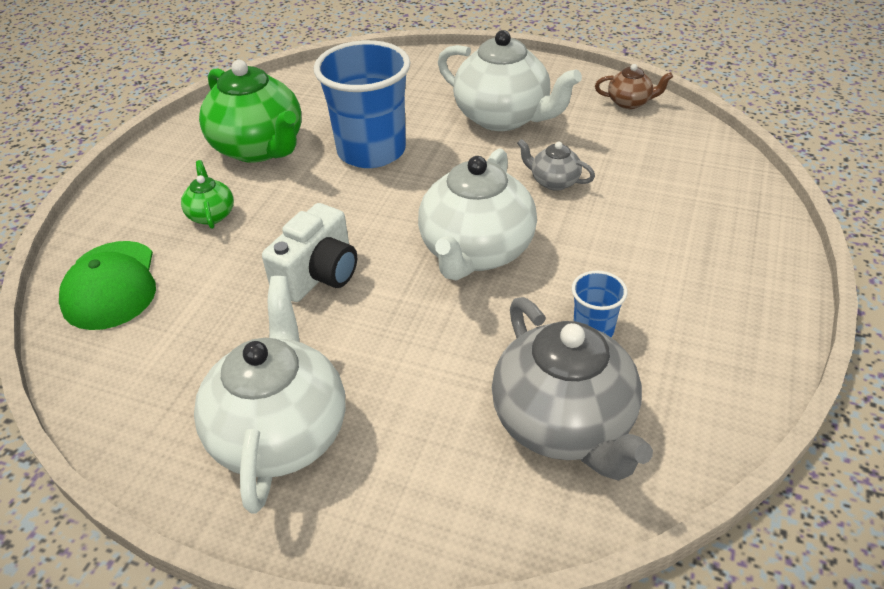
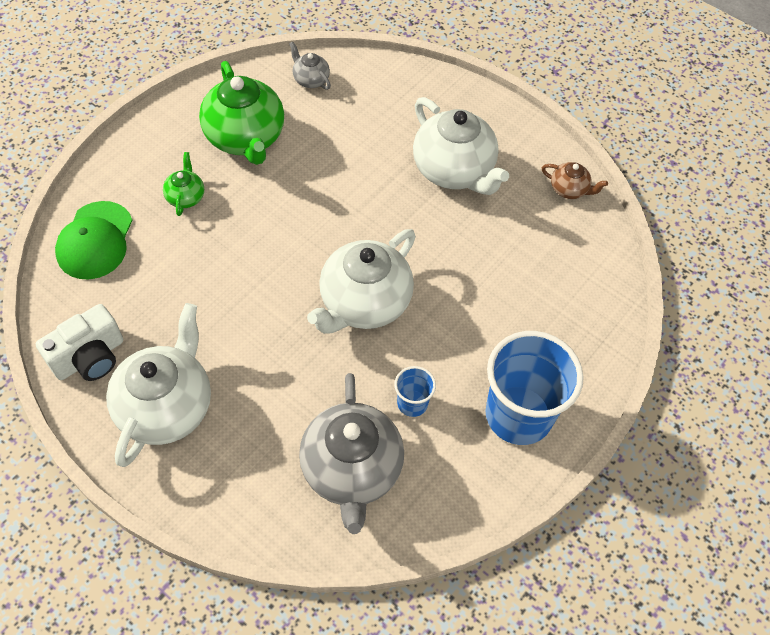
camera: 15 degrees right, 15 degrees up
white camera [262,203,357,302] -> white camera moved to [36,304,123,381]
blue cup [314,40,411,168] -> blue cup moved to [485,331,584,445]
grey teapot [517,139,595,191] -> grey teapot moved to [289,42,331,90]

